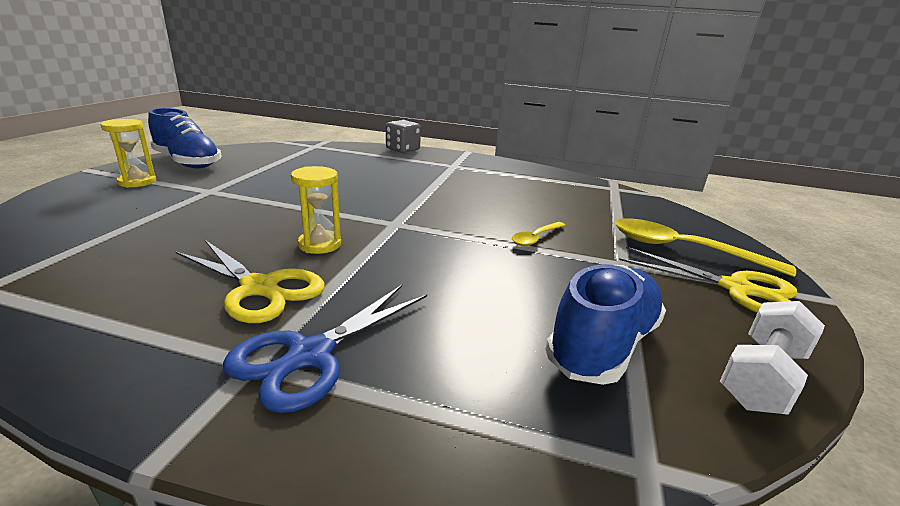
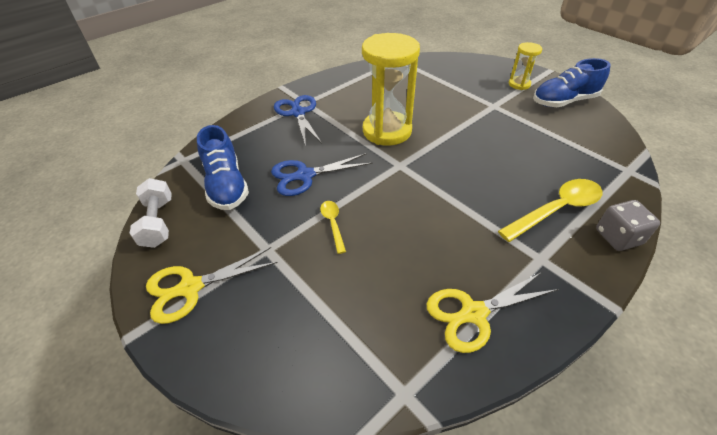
camera: 125 degrees right, 20 degrees up
yellow scissors [175,240,324,323] -> yellow scissors moved to [427,272,558,353]
yellow hourglass [291,166,341,254] -> yellow hourglass [362,33,420,146], size x2.02
yellow spoon [615,218,796,277] -> yellow spoon moved to [498,179,603,242]
none -> blue scissors [271,153,373,196]

